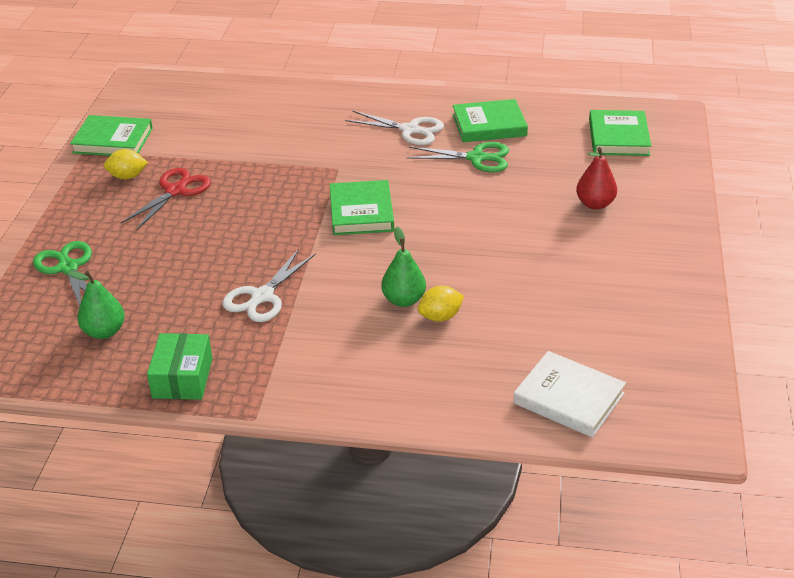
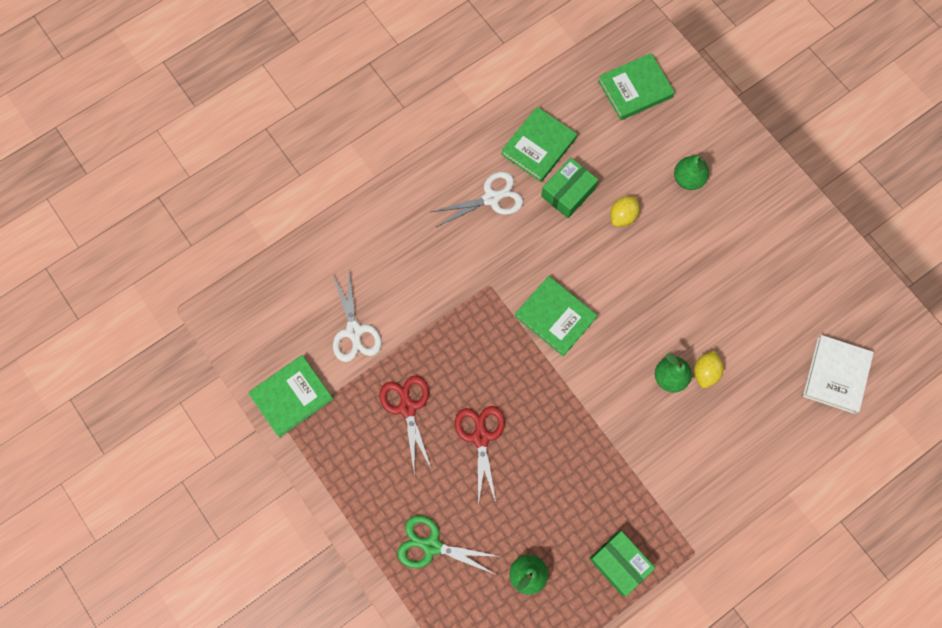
camera: 45 degrees left, 35 degrees up
yellow lemon [104,149,148,180] -> yellow lemon moved to [610,196,639,227]
white scissors [222,249,316,322] -> white scissors moved to [333,273,382,362]
green scissors [406,142,509,172] -> green box [541,158,598,218]
white book [513,351,626,438] -> white book turned 60 degrees counterclockwise [803,335,874,414]
red pear [576,147,617,210] -> green pear [674,155,709,190]
green book [589,110,651,156] -> green book turned 75 degrees counterclockwise [598,53,675,120]
none -> red scissors [455,406,505,506]

